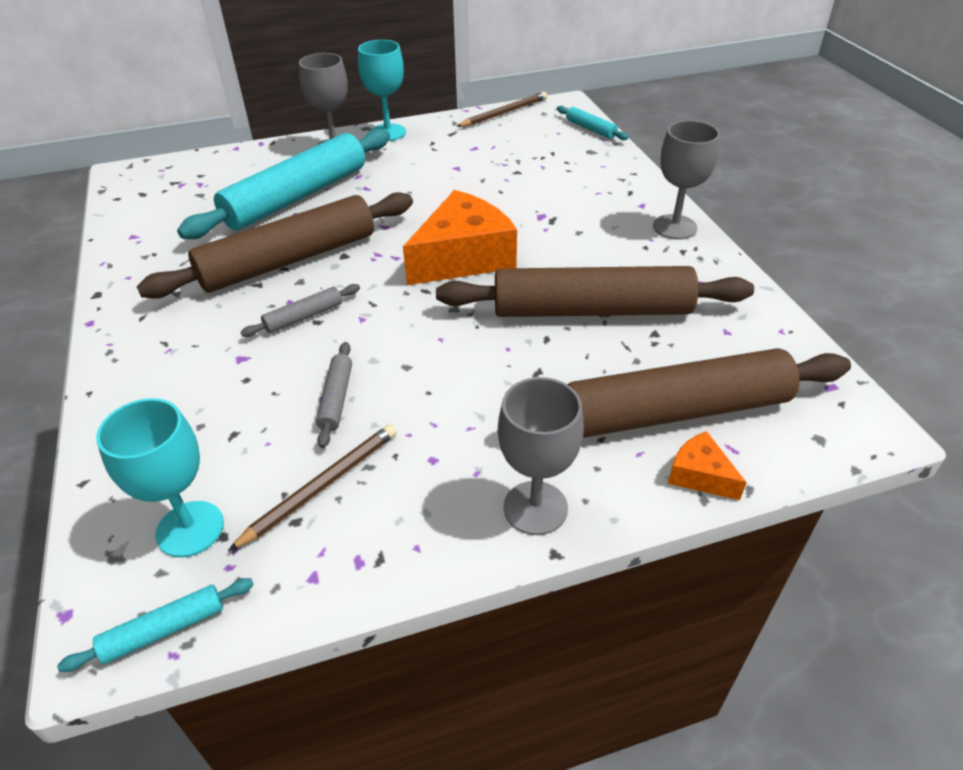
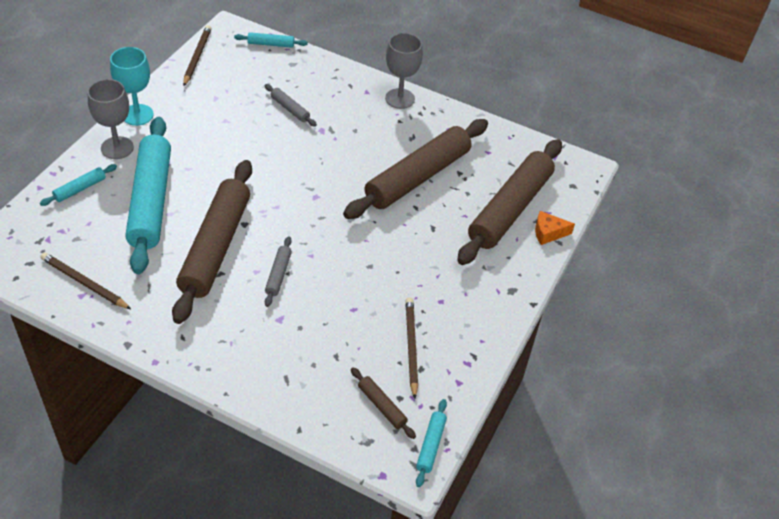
camera: 50 degrees left, 5 degrees up
turquoise goblet [96,398,224,557] -> brown rolling pin [351,367,416,439]
grey rolling pin [316,342,352,448] -> grey rolling pin moved to [264,84,317,127]
orange cheese [403,190,517,285] -> none
grey goblet [498,377,584,535] -> none
none -> turquoise rolling pin [40,164,117,206]
none -> brown pencil [40,253,131,309]

